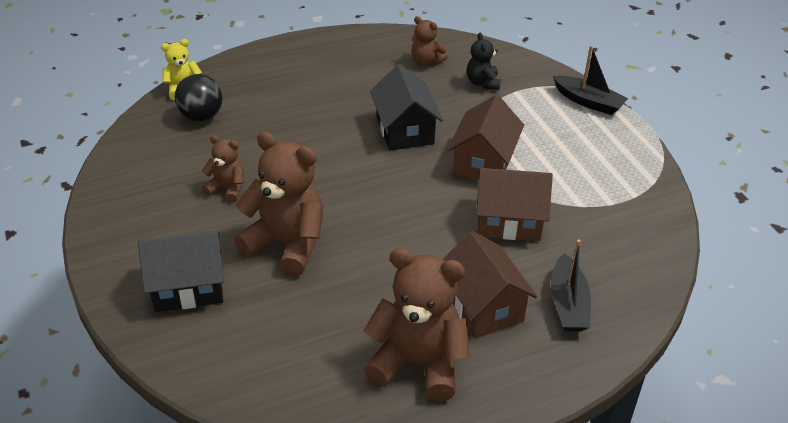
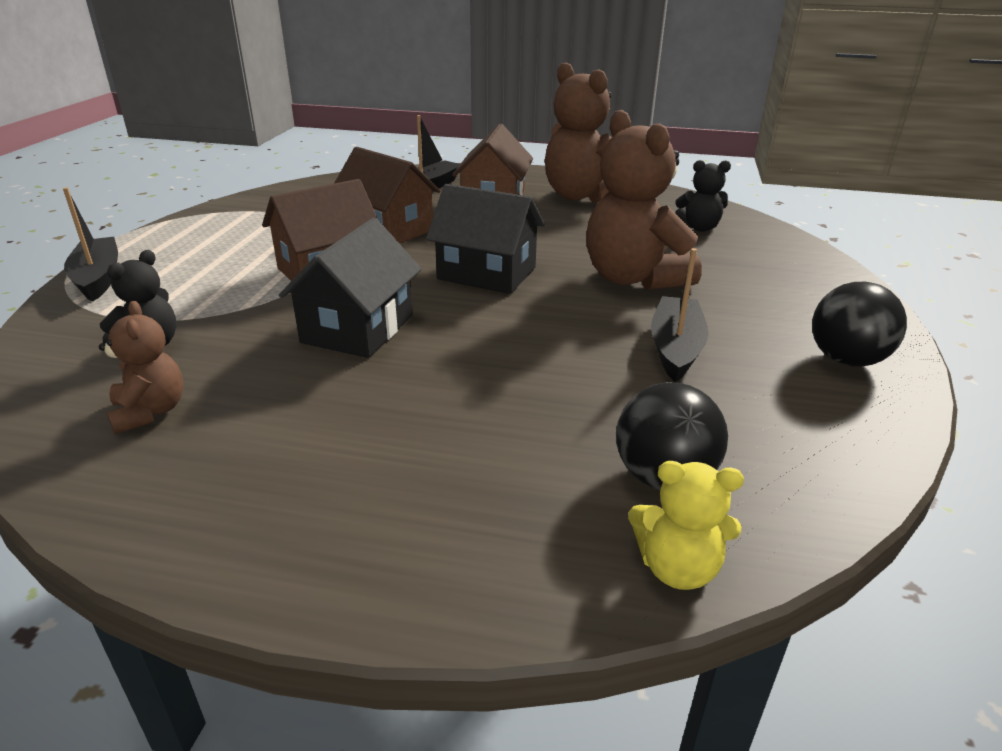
camera: 145 degrees left, 10 degrees down
black house [138,231,224,312] -> black house moved to [426,184,545,294]
brown teddy bear [202,135,244,203] -> black boat [651,248,709,382]
none -> black teddy bear [675,160,731,232]
none -> black ball [812,282,907,367]

